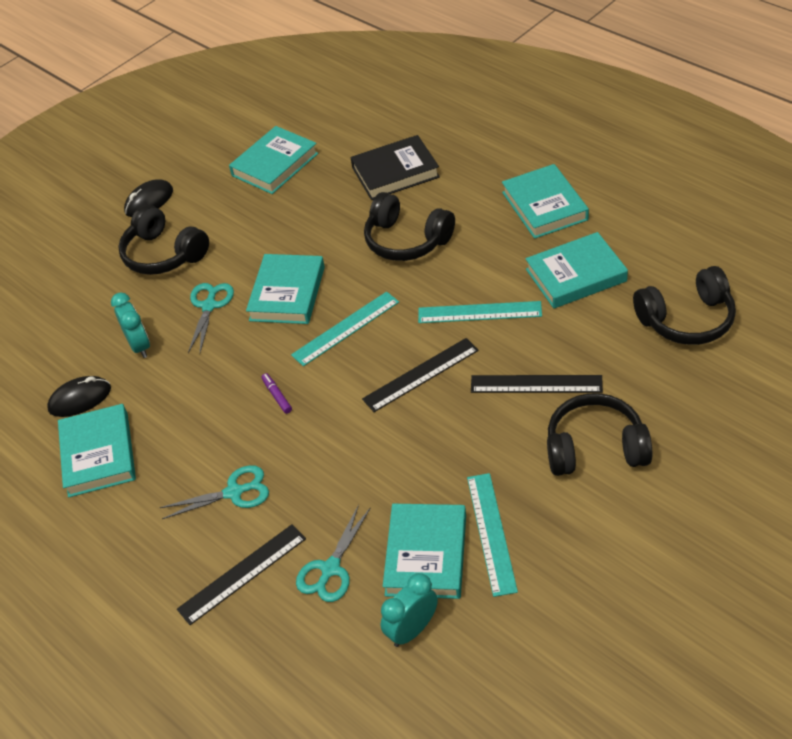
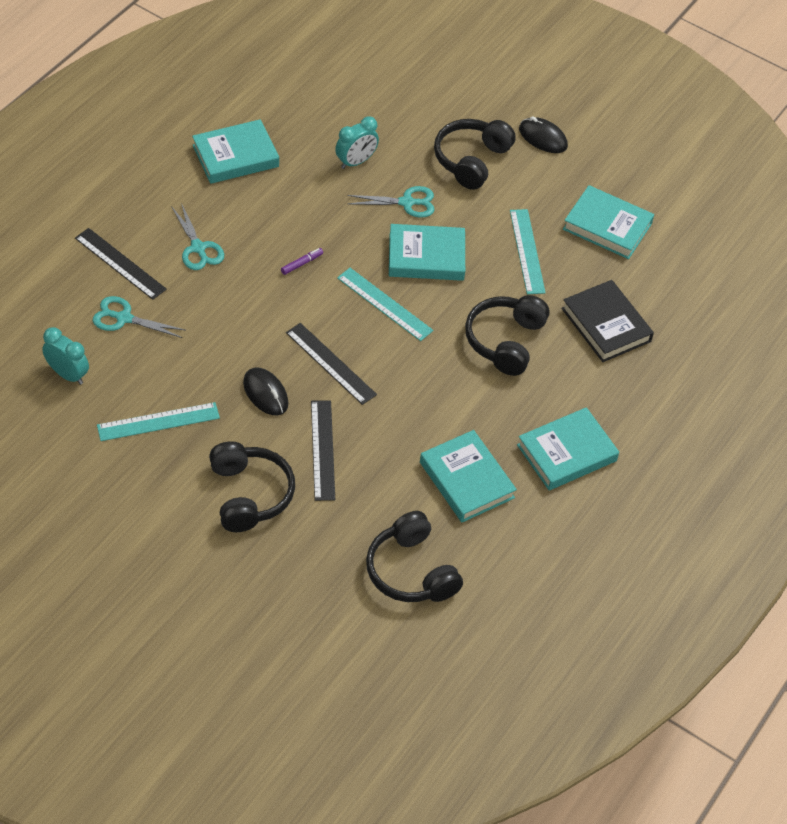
camera: 70 degrees right, 5 degrees up
black mouse [47,376,111,417] -> black mouse moved to [243,367,289,416]
turquoise book [383,504,466,599] -> none
turquoise ruler [418,301,542,323] -> turquoise ruler moved to [510,209,546,294]

